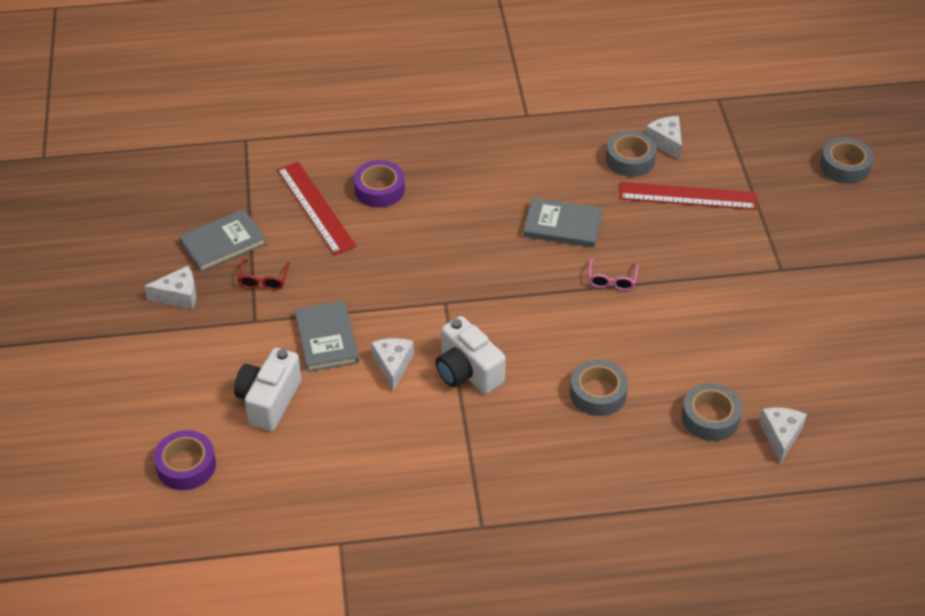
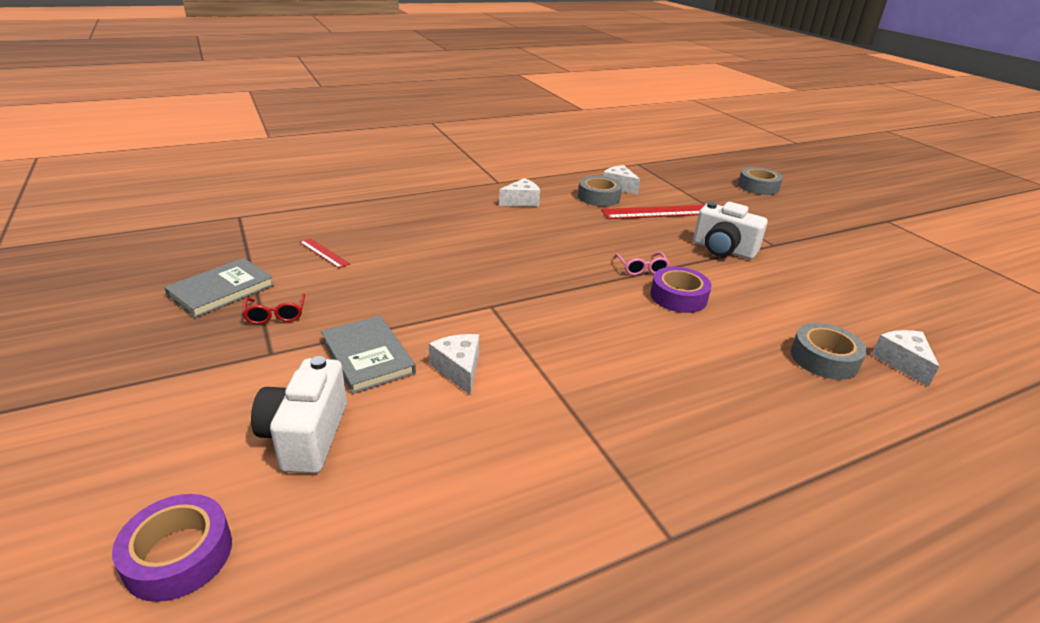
camera: 20 degrees left, 15 degrees down
white cheese [144,266,196,309] -> white cheese moved to [499,178,540,207]
red ruler [277,162,357,255] -> red ruler [300,238,350,268], size x0.50
purple tape [354,160,405,208] -> purple tape moved to [650,267,712,313]
white camera [435,316,506,394] -> white camera moved to [693,202,768,259]
grey book [523,198,602,248] -> none
grey tape [570,360,628,416] -> none

